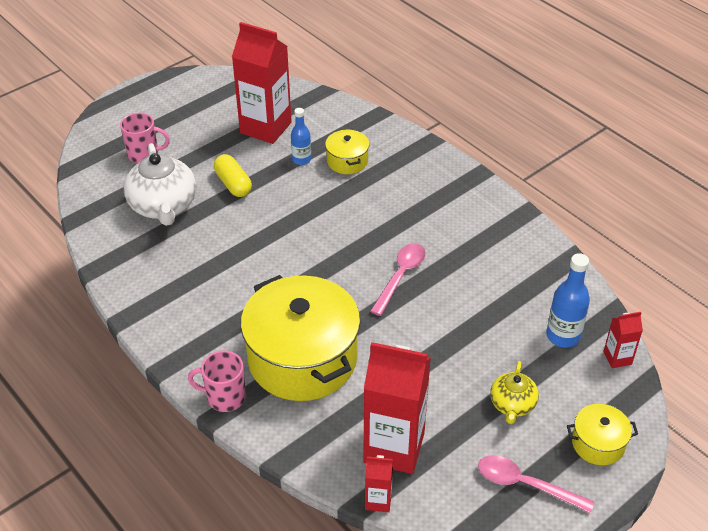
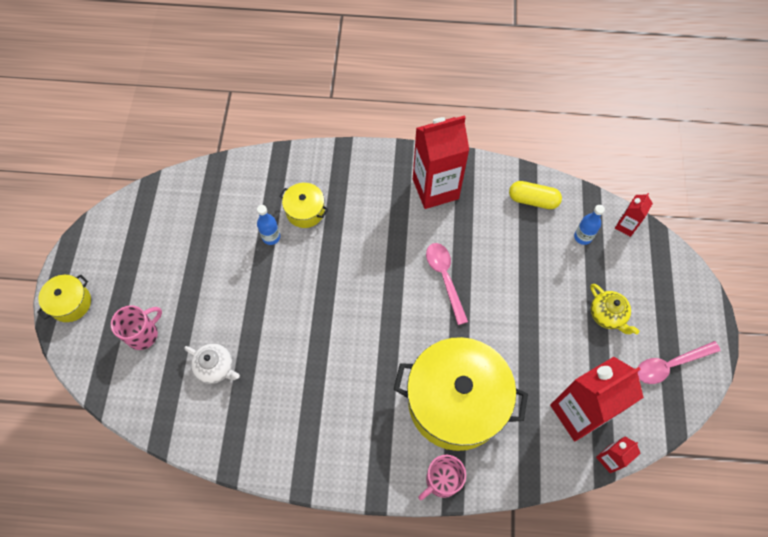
camera: 45 degrees left, 20 degrees up
white teapot [124,143,196,226] -> white teapot [184,344,240,384], size x0.56
yellow capsule [214,154,252,197] -> yellow capsule moved to [509,181,562,209]
red carton [232,22,292,144] -> red carton moved to [413,115,469,209]
blue bottle [546,253,590,348] -> blue bottle [574,205,605,245], size x0.66
yellow pot [567,404,638,465] -> yellow pot moved to [37,274,91,322]

